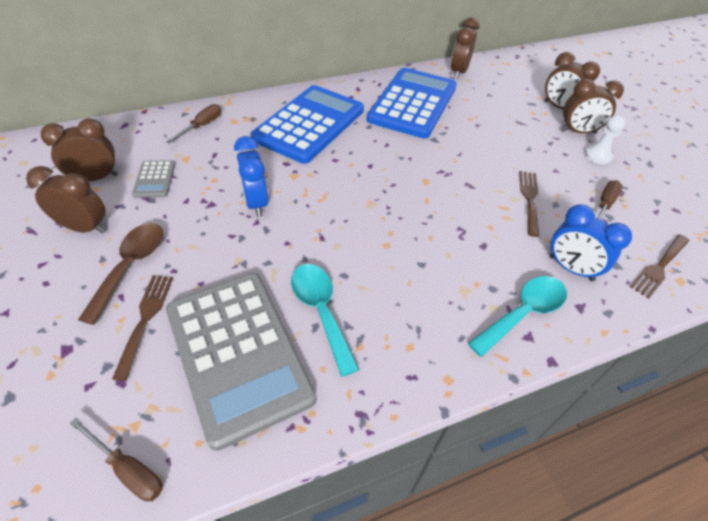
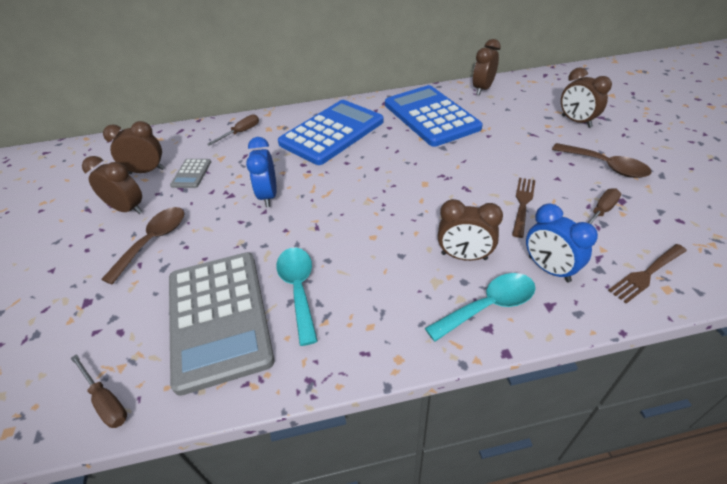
camera: 15 degrees right, 5 degrees down
brown fork [112,275,173,381] -> none
blue calculator [367,68,457,139] -> blue calculator turned 60 degrees counterclockwise [385,85,483,147]
brown clock [561,79,624,134] -> brown clock moved to [438,199,503,261]
white pawn [585,115,625,164] -> brown spoon [552,143,651,178]

